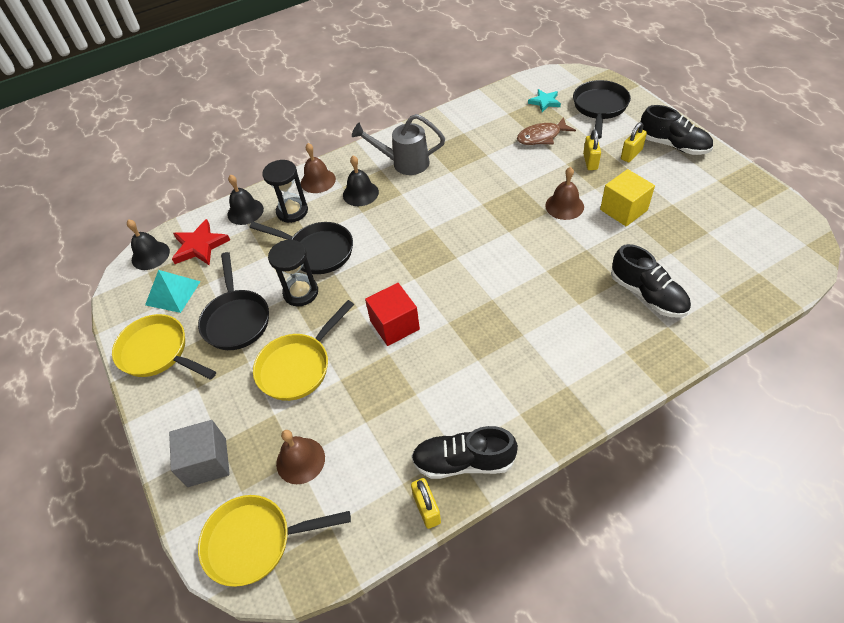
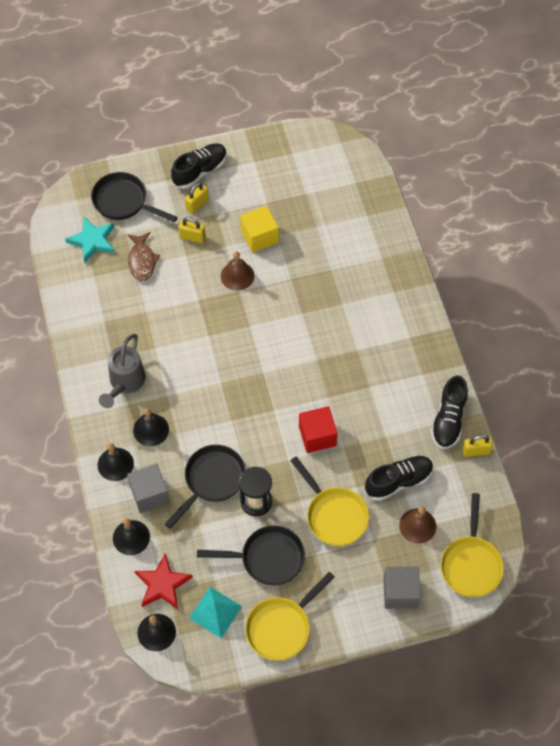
camera: 80 degrees left, 10 degrees up
black hourglass [262,160,308,223] -> grey cube [127,464,170,513]
brown bell [301,143,336,193] -> black bell [98,443,134,481]
turquoise star [528,89,561,112] -> turquoise star [65,217,115,263], size x1.54
black shoe [611,244,691,318] -> black shoe moved to [365,455,433,501]
yellow padlock [621,122,647,162] -> yellow padlock turned 75 degrees clockwise [185,183,209,214]

